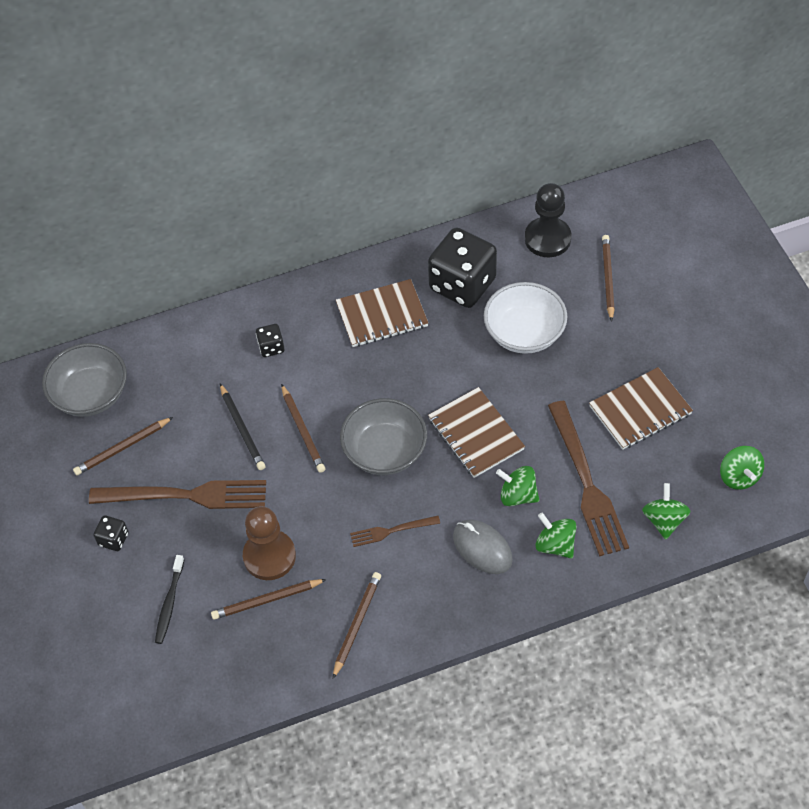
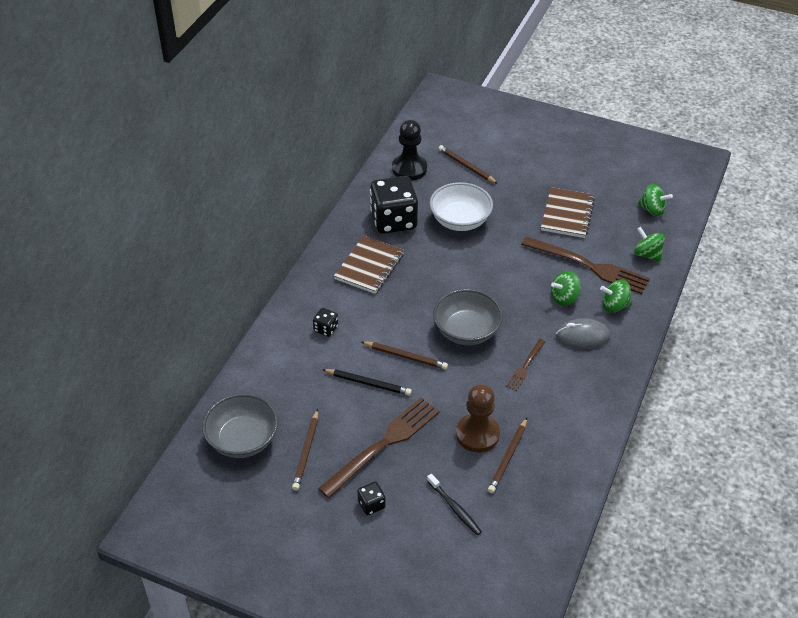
camera: 50 degrees left, 10 degrees down
brown pencil [333,572,381,679] -> none
brown notebook [428,387,525,478] -> none

